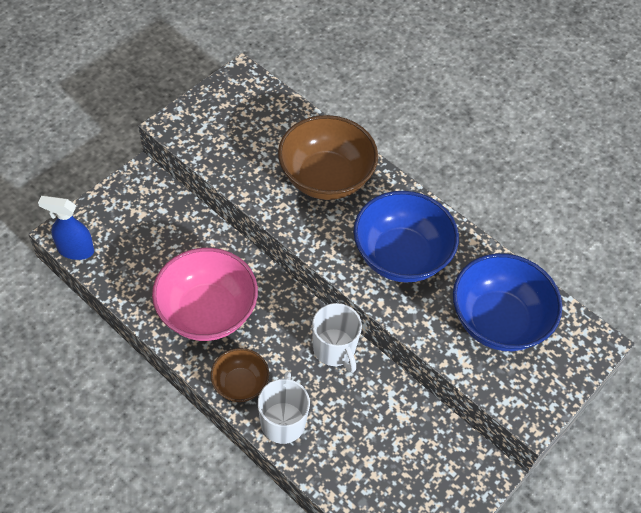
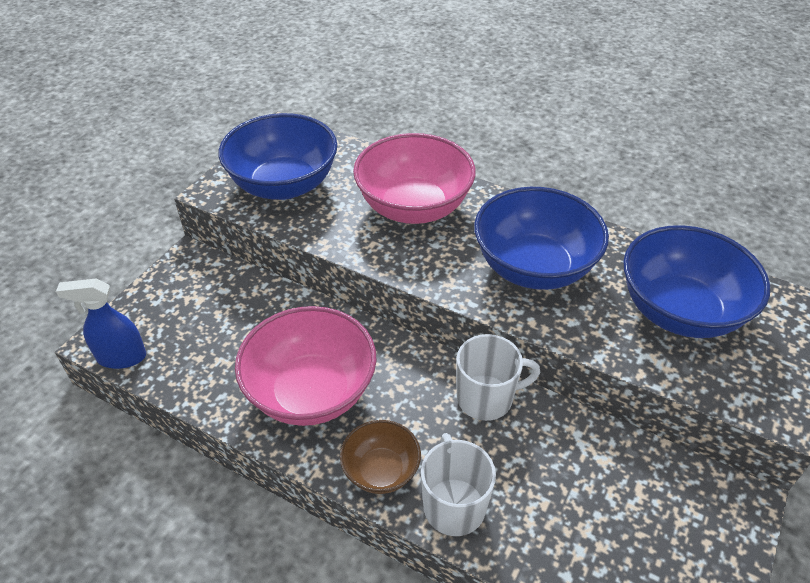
camera: 10 degrees left, 10 degrees down
brown bowl [278,115,378,200] -> pink bowl [353,133,476,224]
white mug [312,303,362,373] -> white mug turned 60 degrees counterclockwise [456,334,540,421]
none -> blue bowl [219,113,338,200]

